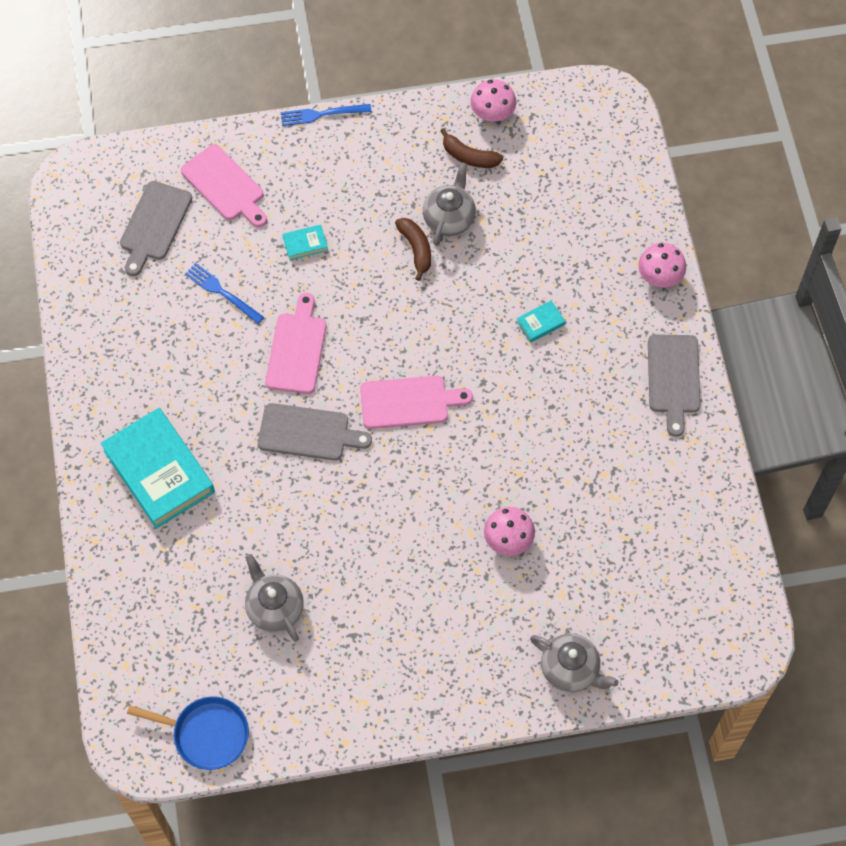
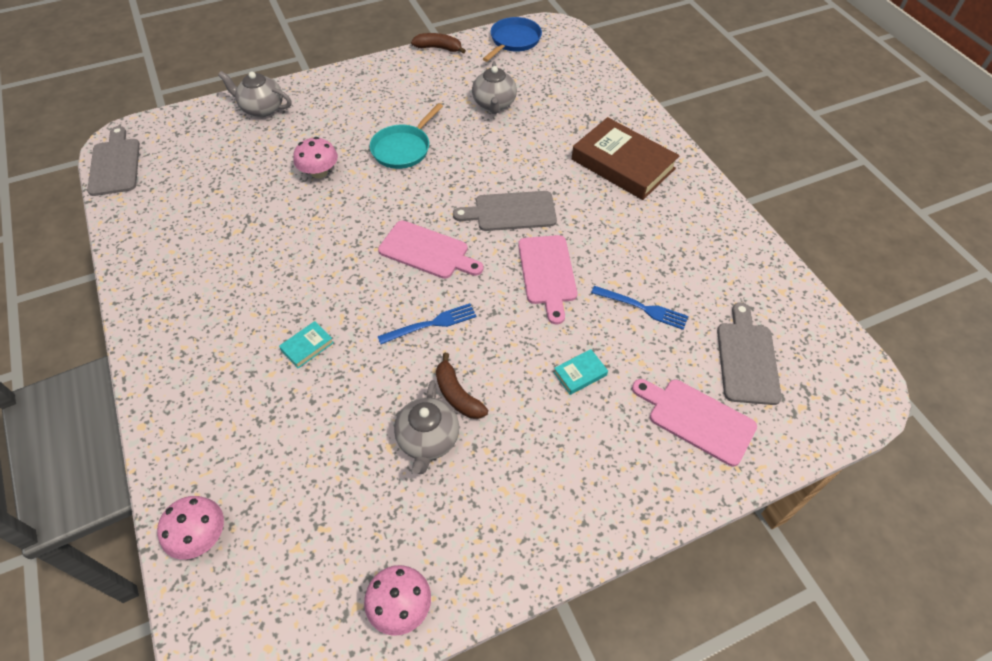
camera: 165 degrees right, 10 degrees down
turquoise book [101,408,215,529] -> brown book [572,117,680,200]
blue pan [127,697,249,770] -> blue pan turned 120 degrees clockwise [483,17,542,62]
grey teapot [245,554,304,641] -> grey teapot turned 45 degrees clockwise [472,62,517,114]
blue fork [281,104,371,126] -> blue fork moved to [378,303,477,344]
pink cutting board [360,376,473,429] -> pink cutting board turned 135 degrees counterclockwise [378,220,484,279]
brown banana [440,128,503,168] -> brown banana moved to [411,33,466,54]
pink mushroom [638,243,686,287] -> pink mushroom moved to [157,496,224,560]
grey cutting board [648,334,701,437] -> grey cutting board moved to [87,126,140,196]
none -> turquoise pan [370,103,443,169]

